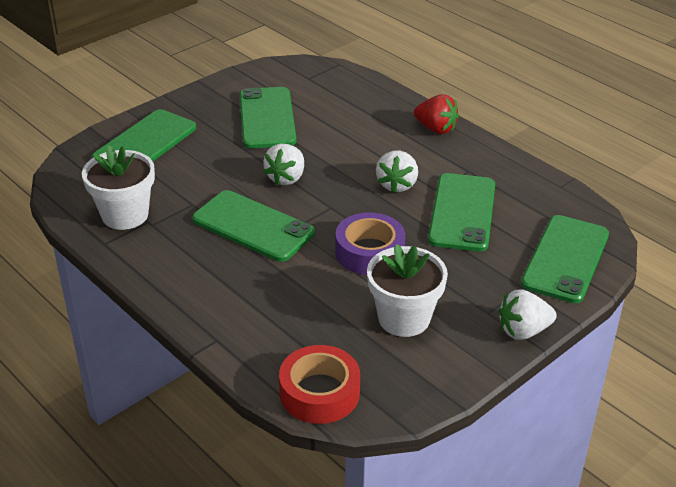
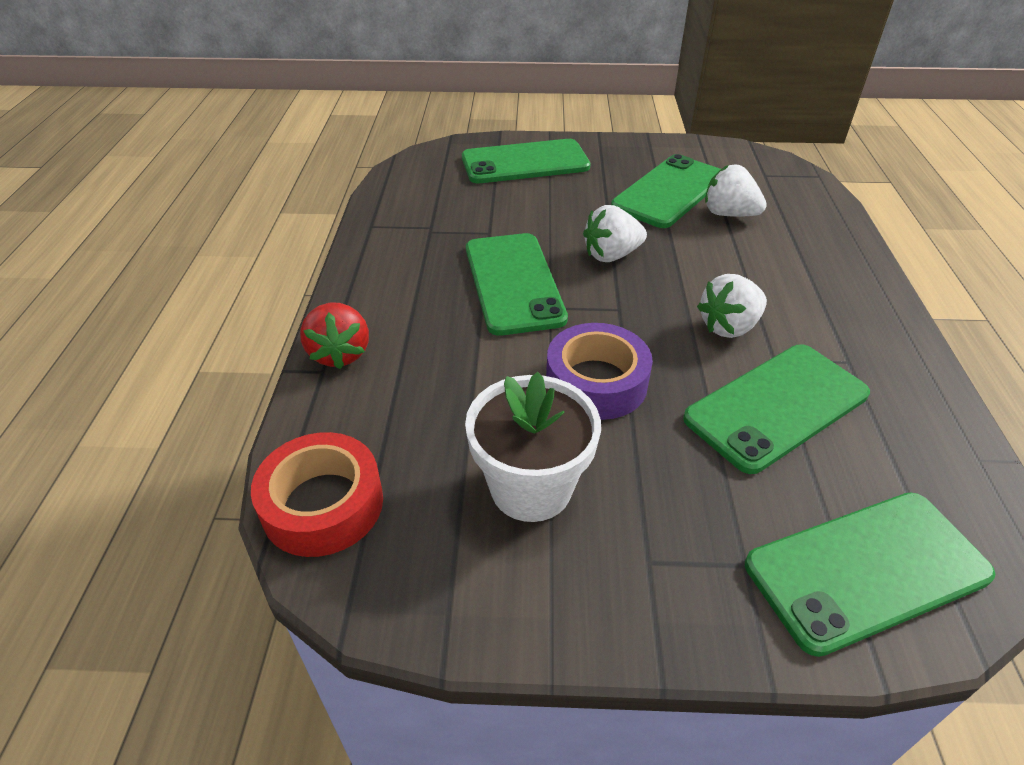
camera: 45 degrees right, 5 degrees up
white flower pot [82,145,155,230] -> none
red strawberry [414,94,459,134] -> red strawberry moved to [300,303,369,369]
white strawberry [498,289,557,340] -> white strawberry moved to [705,164,767,217]

